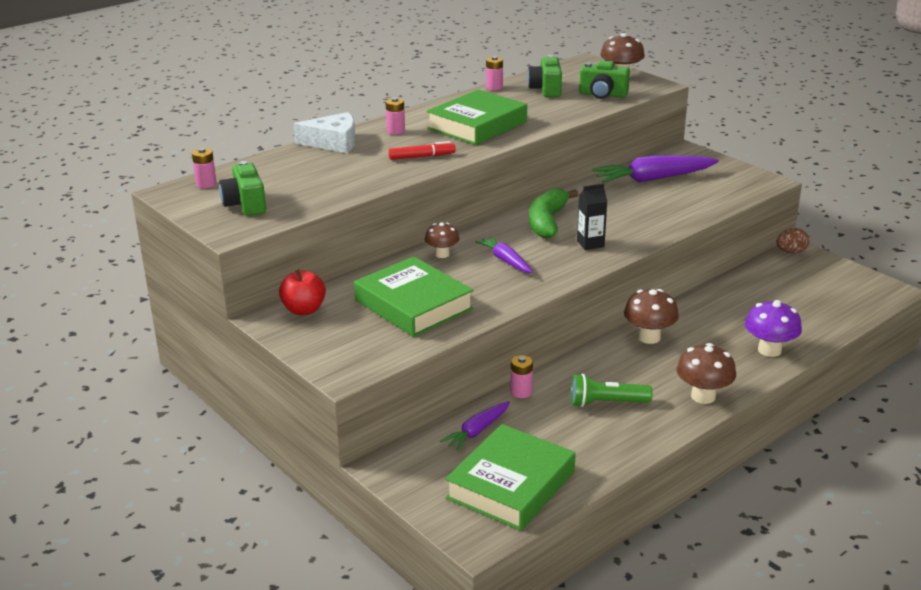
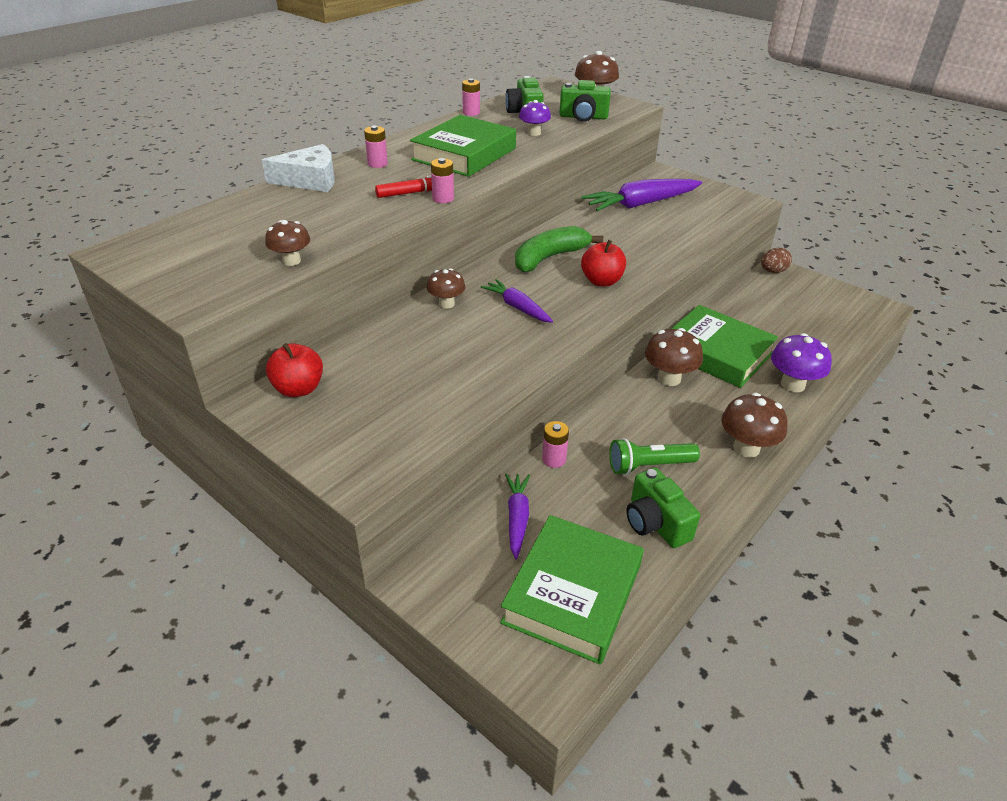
camera: 10 degrees left, 10 degrees up
pink battery [192,148,217,188] -> pink battery moved to [431,158,454,203]
green camera [219,161,266,216] -> green camera moved to [626,467,700,548]
green book [354,256,474,337] -> green book moved to [671,305,778,388]
purple carrot [440,401,510,451] -> purple carrot turned 150 degrees clockwise [505,474,530,559]
green banana [529,188,579,239] -> green banana turned 45 degrees clockwise [515,226,603,272]
black carton [577,183,607,250] -> red apple [581,240,626,286]
none -> brown mushroom [265,220,310,266]
none -> purple mushroom [519,100,551,136]

